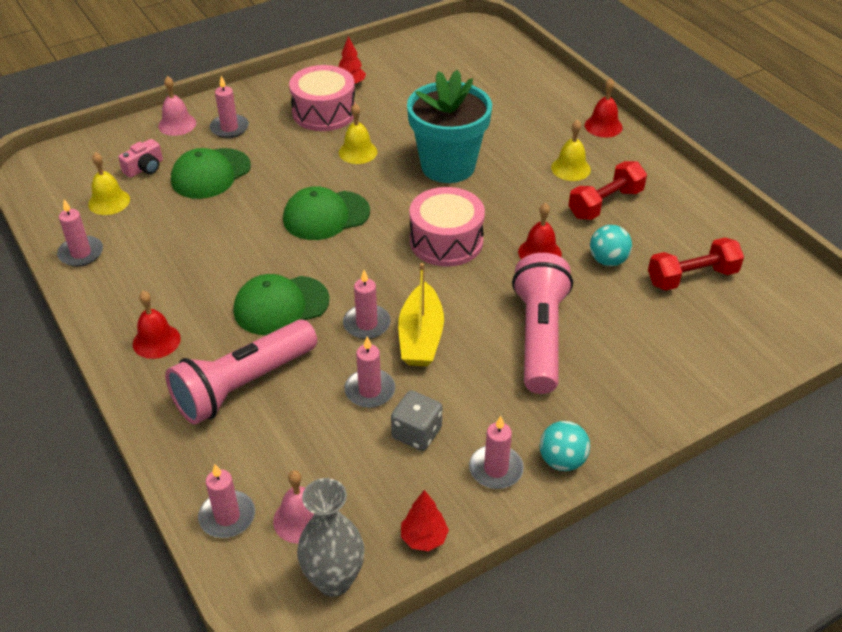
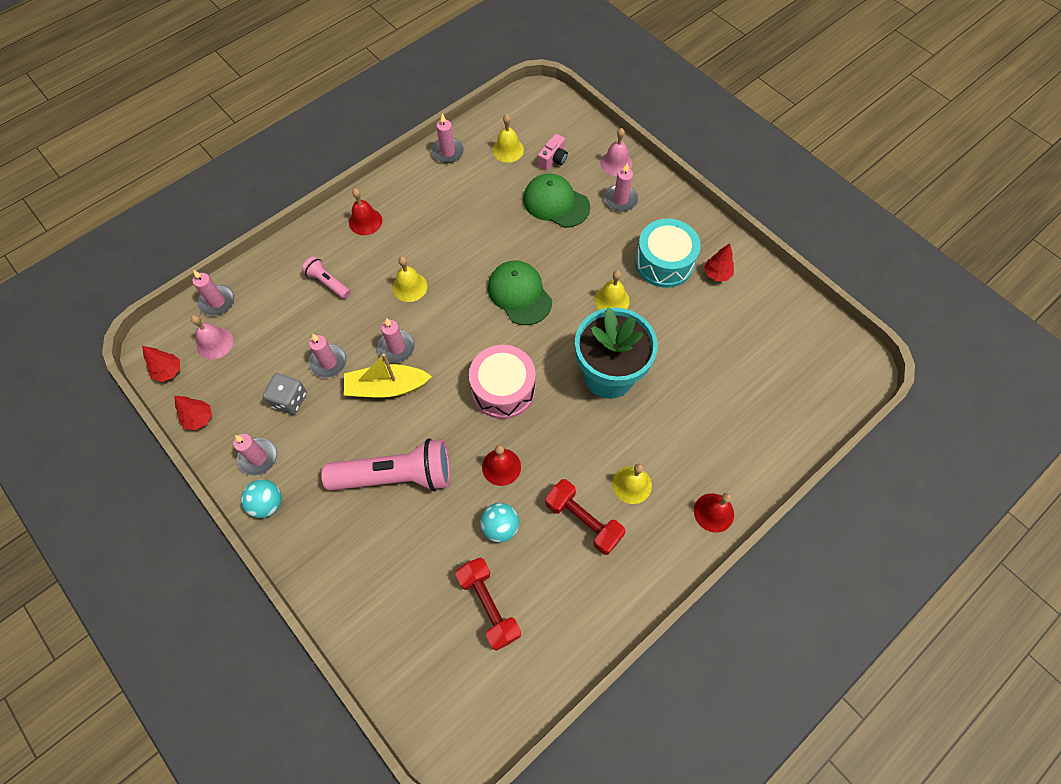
camera: 80 degrees right, 20 degrees up
pink camera [118,139,163,178] -> pink camera turned 90 degrees counterclockwise [538,134,568,170]
pink flashlight [165,320,317,424] -> pink flashlight [302,256,351,299], size x0.48
green cap [234,274,330,335] -> yellow bell [392,256,427,302]
pink drum [289,65,355,131] -> turquoise drum [635,219,701,288]
grey vase [297,478,365,597] -> red tree [142,346,180,382]

